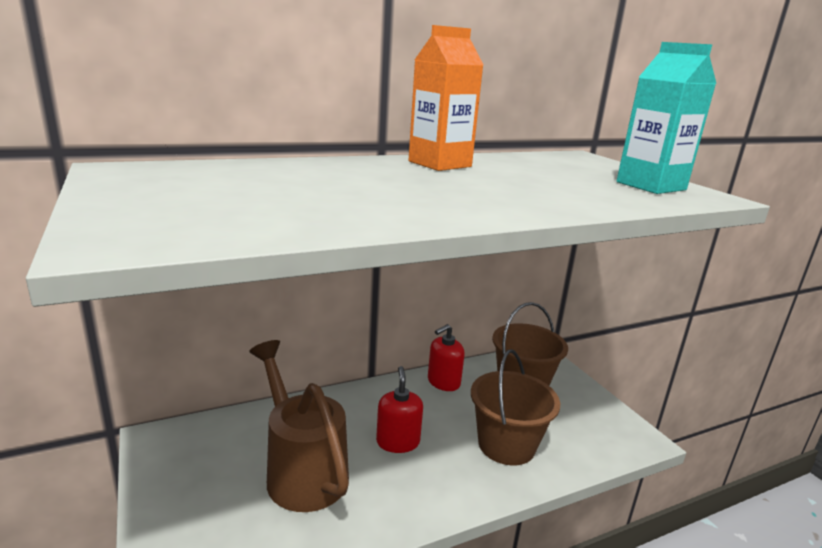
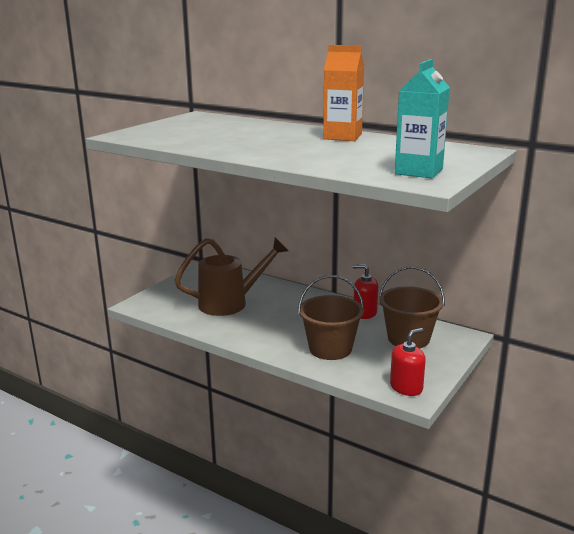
camera: 60 degrees right, 0 degrees up
brown watering can [249,340,349,512] -> brown watering can turned 45 degrees clockwise [174,238,288,316]
red soap dispenser [376,366,423,453] -> red soap dispenser moved to [390,328,426,396]

